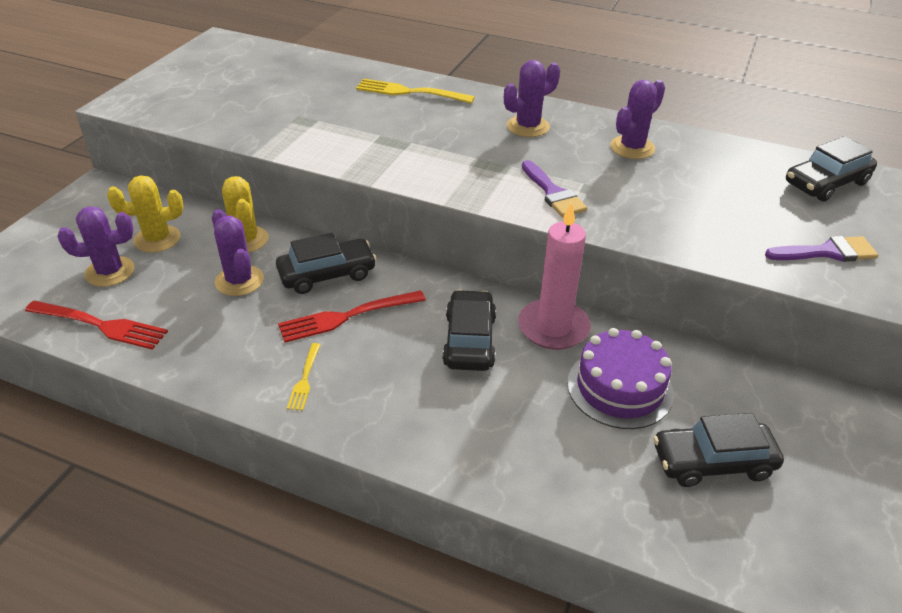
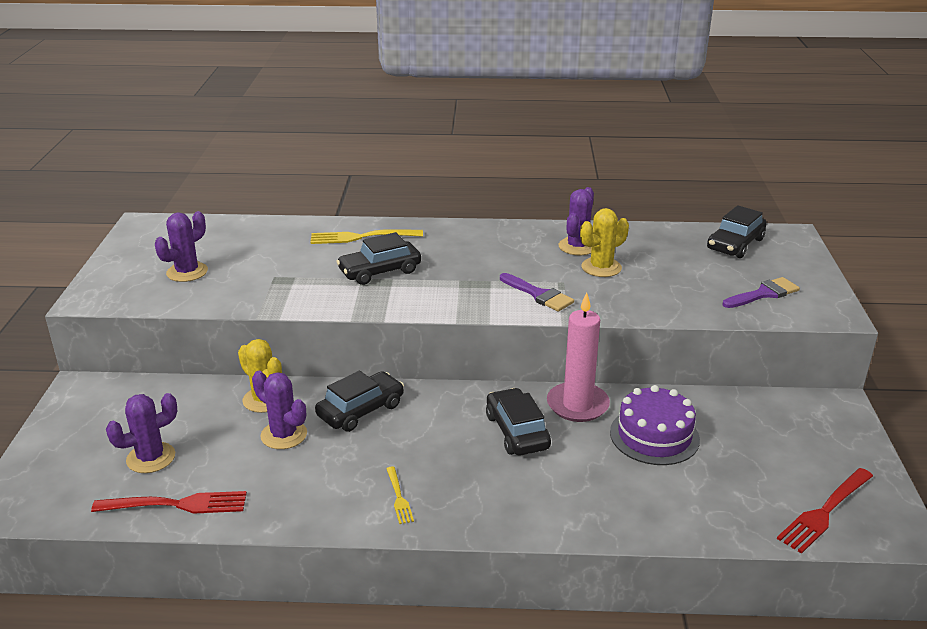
camera: 20 degrees left, 10 degrees down
yellow cactus [107,175,183,253] -> yellow cactus moved to [580,208,629,277]
red fork [278,290,426,343] -> red fork moved to [777,468,873,554]
purple cactus [504,60,560,137] -> purple cactus moved to [155,211,208,282]
black car [653,413,784,487] -> black car moved to [336,232,421,285]

